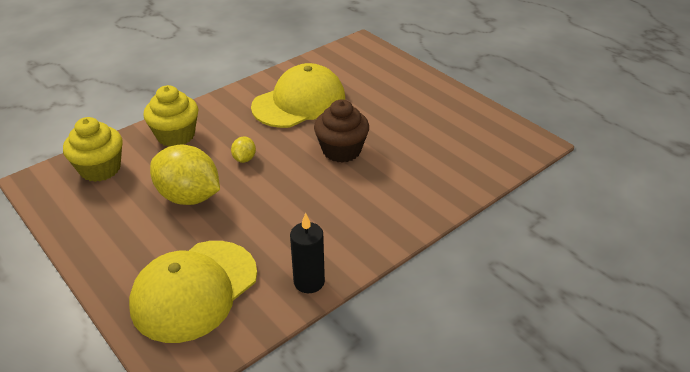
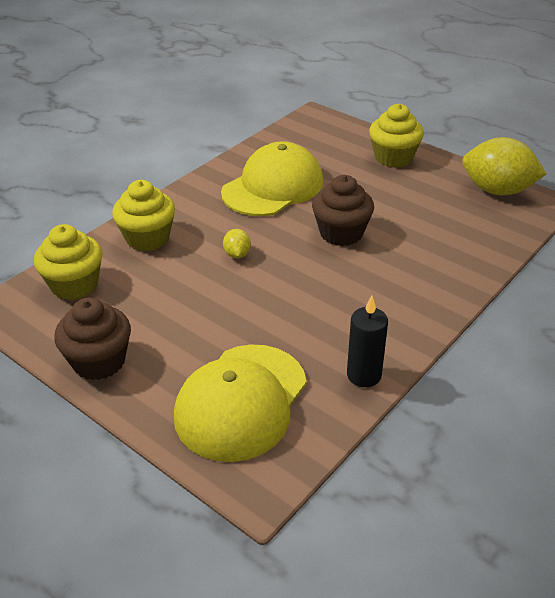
camera: 10 degrees left, 0 degrees up
yellow lemon [150,145,220,205] -> yellow lemon moved to [462,137,546,195]
none -> brown cupcake [54,298,131,380]
none -> yellow cupcake [369,104,424,168]

